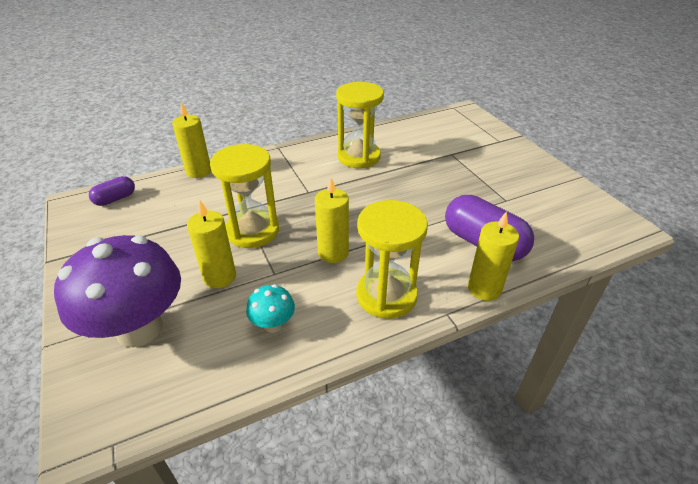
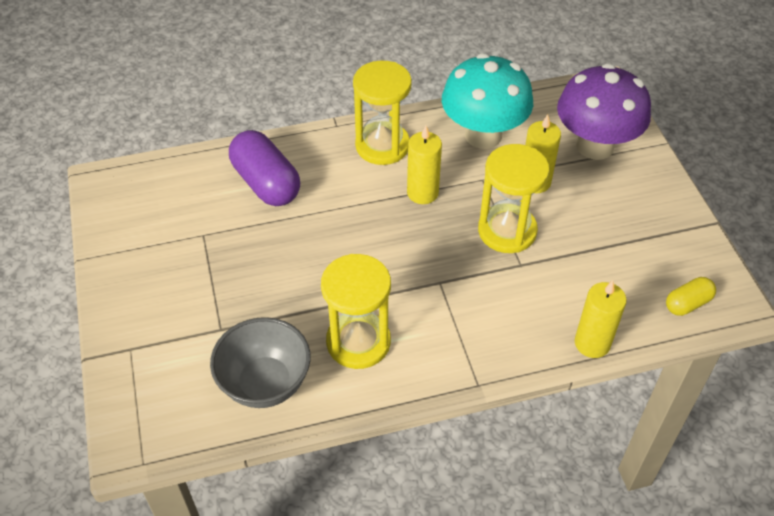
camera: 170 degrees left, 10 degrees up
purple capsule [89,176,135,206] -> yellow capsule [666,277,716,316]
turquoise mushroom [246,284,295,333] -> turquoise mushroom [442,53,533,149], size x2.26
yellow candle [468,211,519,301] -> none
none -> grey bowl [210,317,310,408]

